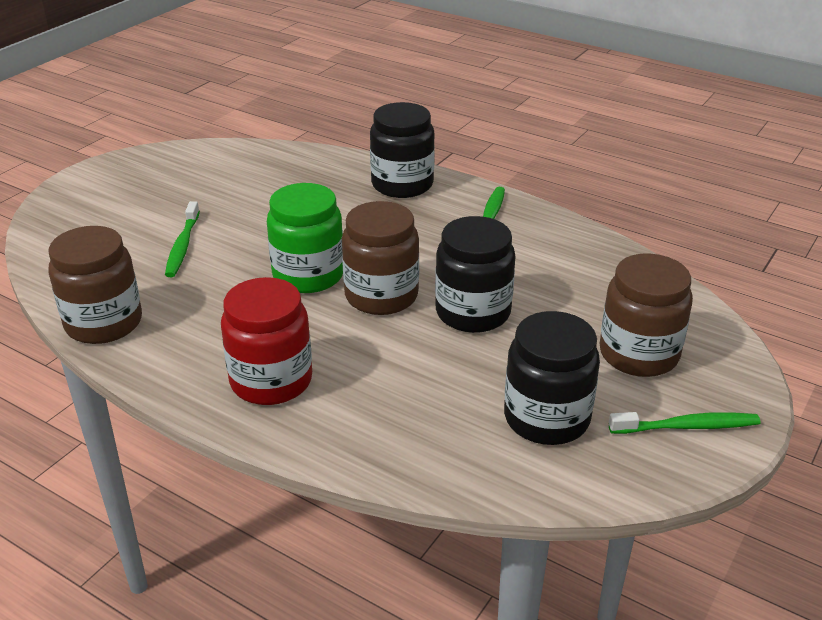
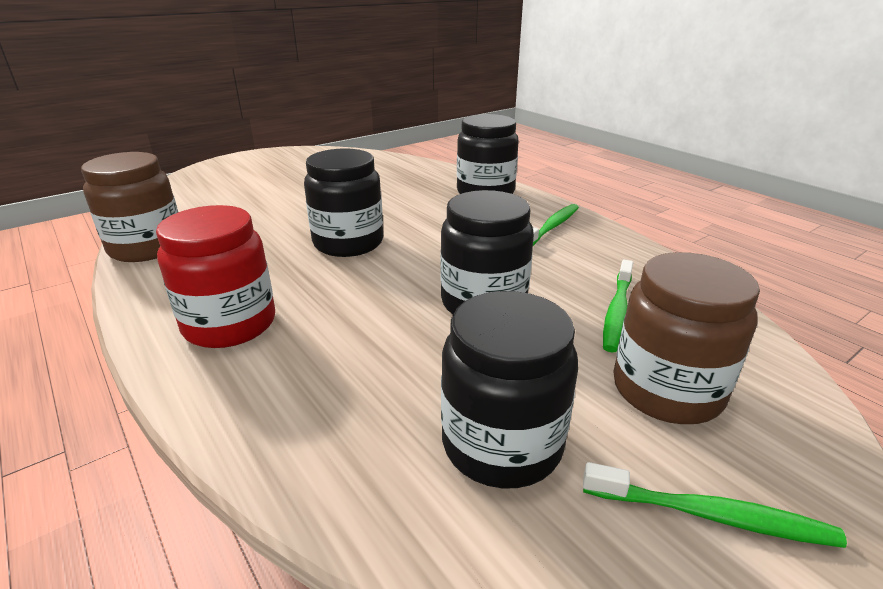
camera: 20 degrees right, 5 degrees down
green toothbrush [165,201,200,277] -> green toothbrush moved to [603,260,633,352]
green jar [267,183,343,293] -> black jar [304,148,383,257]
brown jar [342,201,419,315] -> none

